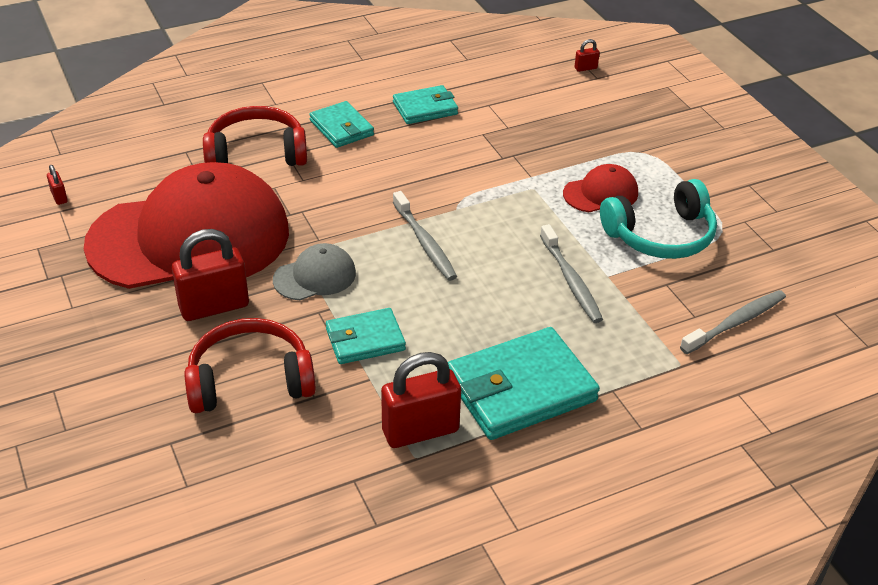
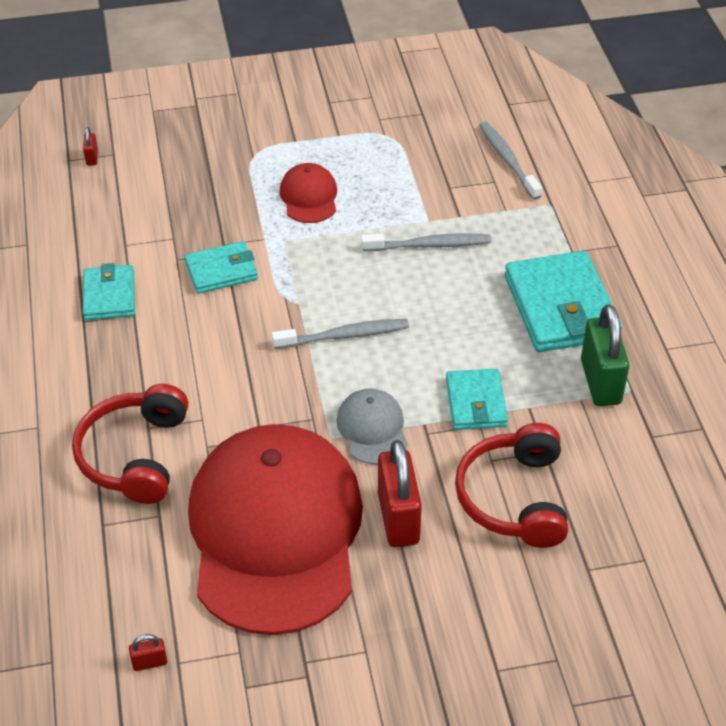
camera: 75 degrees left, 5 degrees up
turquoise wallet [309,101,374,148] -> turquoise wallet moved to [184,241,258,294]
red padlock [381,352,461,448] -> green padlock [581,304,629,406]
turquoise headphones [600,179,717,259] -> none

